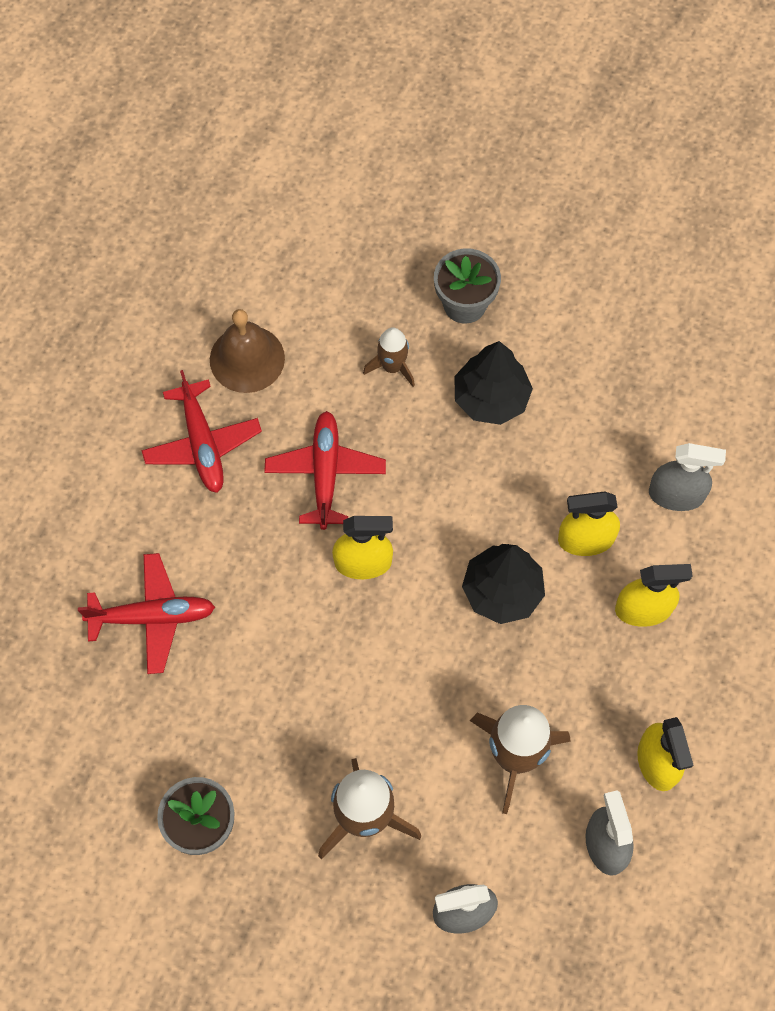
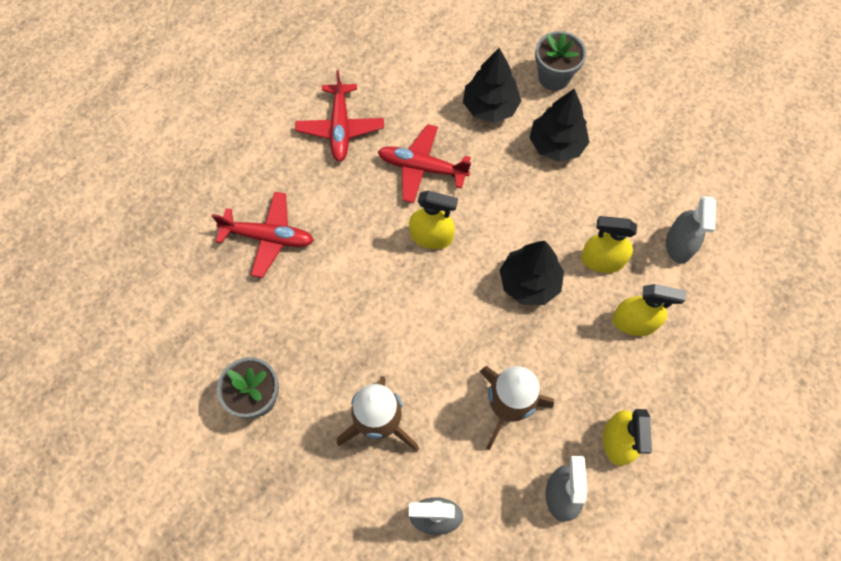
camera: 15 degrees right, 0 degrees up
brown bell [210,309,285,393] -> none
red plane [264,411,386,530] -> red plane turned 90 degrees counterclockwise [378,124,471,203]
brown rocket [363,327,415,387] -> black tree [463,48,521,123]
grey spray bottle [649,443,726,511] -> grey spray bottle turned 75 degrees clockwise [666,196,716,264]

